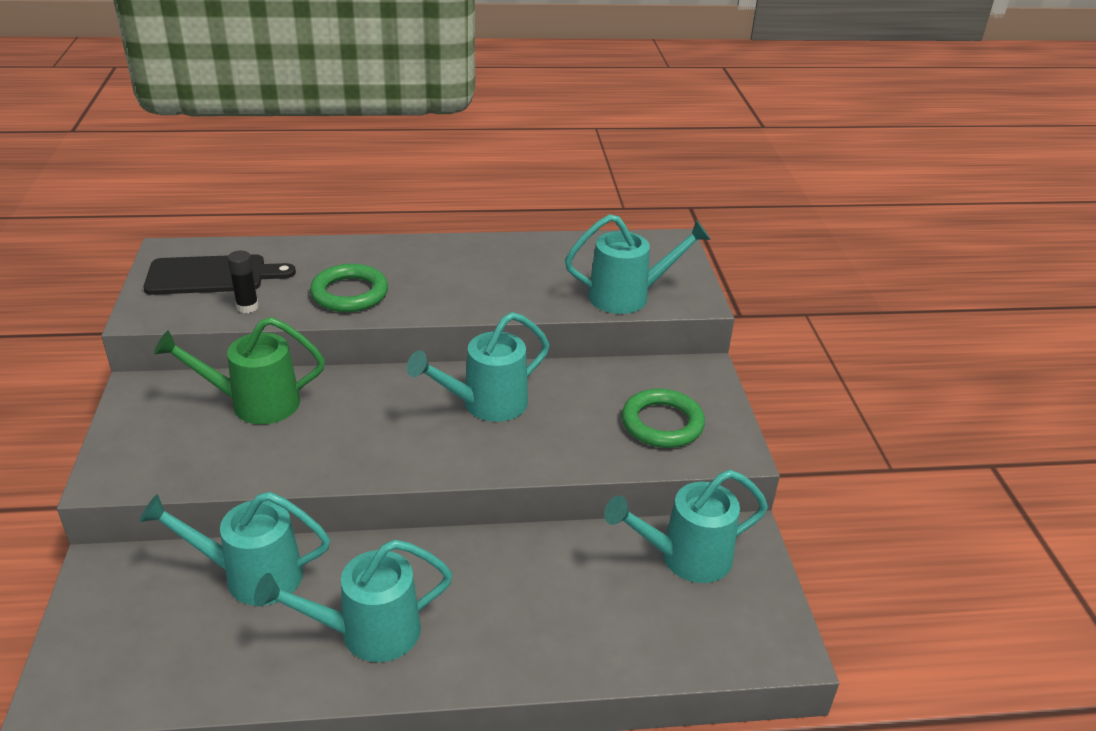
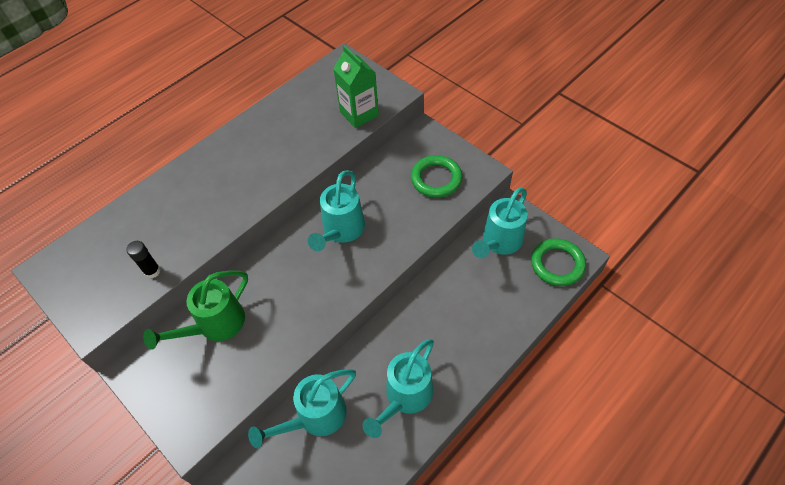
camera: 35 degrees left, 20 degrees up
black cutting board [143,254,296,295] -> none
green ring [310,264,388,312] -> green ring moved to [531,238,586,286]
turquoise watering can [565,214,711,314] -> green carton [333,45,379,128]

